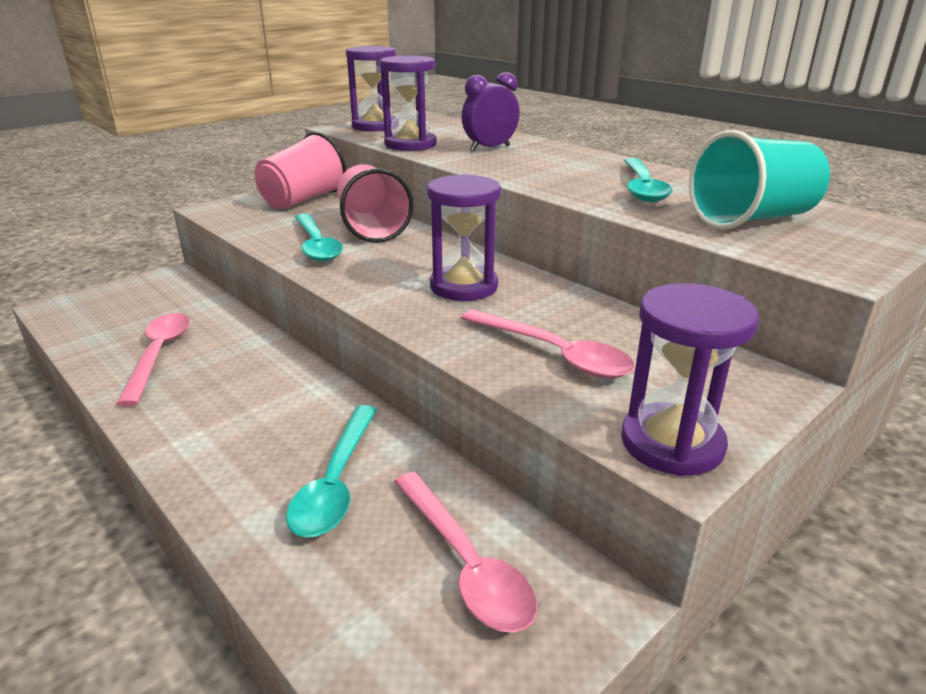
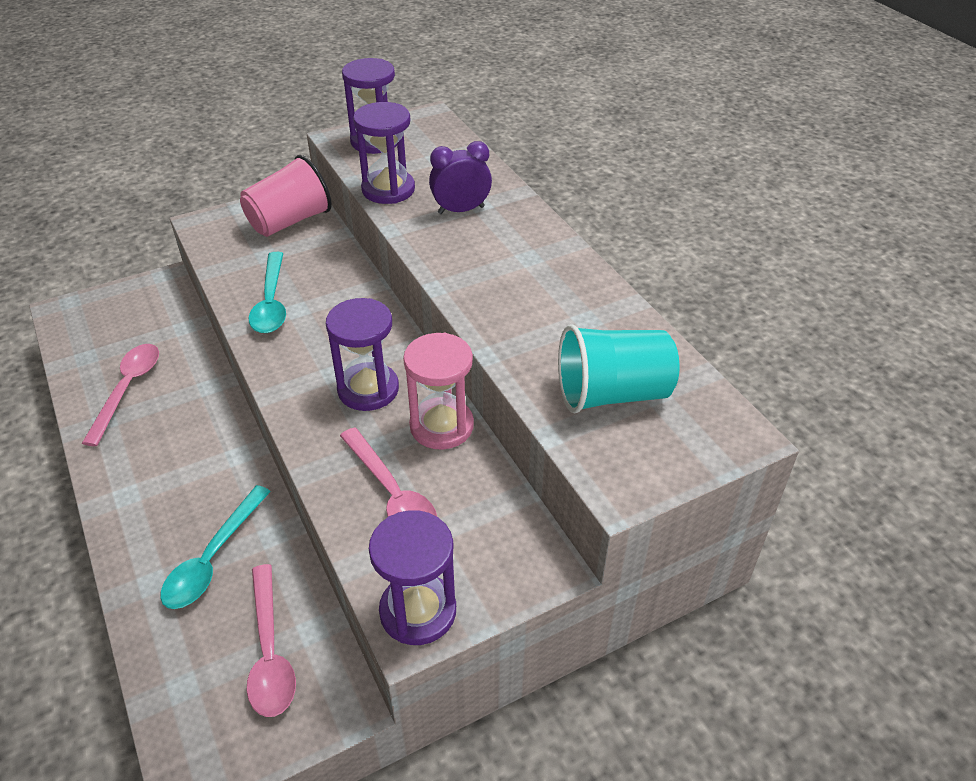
camera: 15 degrees right, 15 degrees up
pink cup [337,164,414,243] -> none
turquoise spoon [624,158,673,202] -> none
none -> pink hourglass [403,333,474,450]

